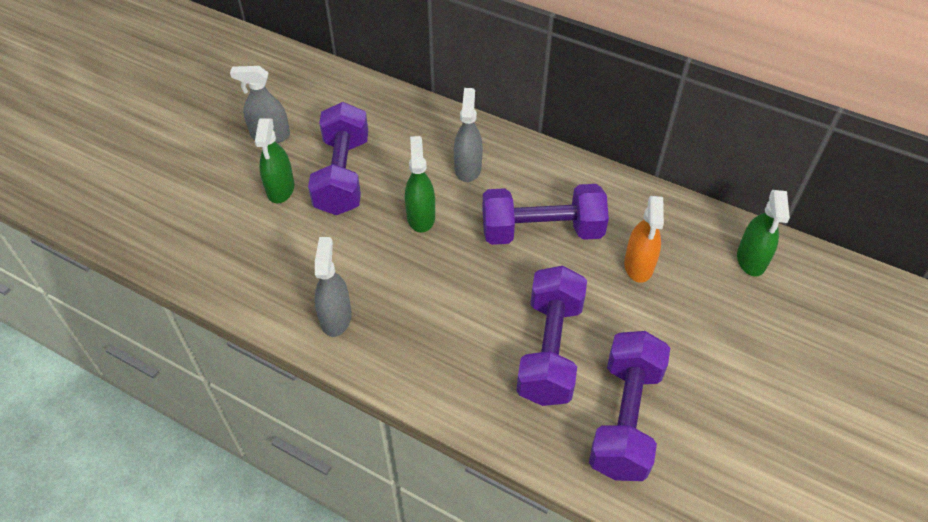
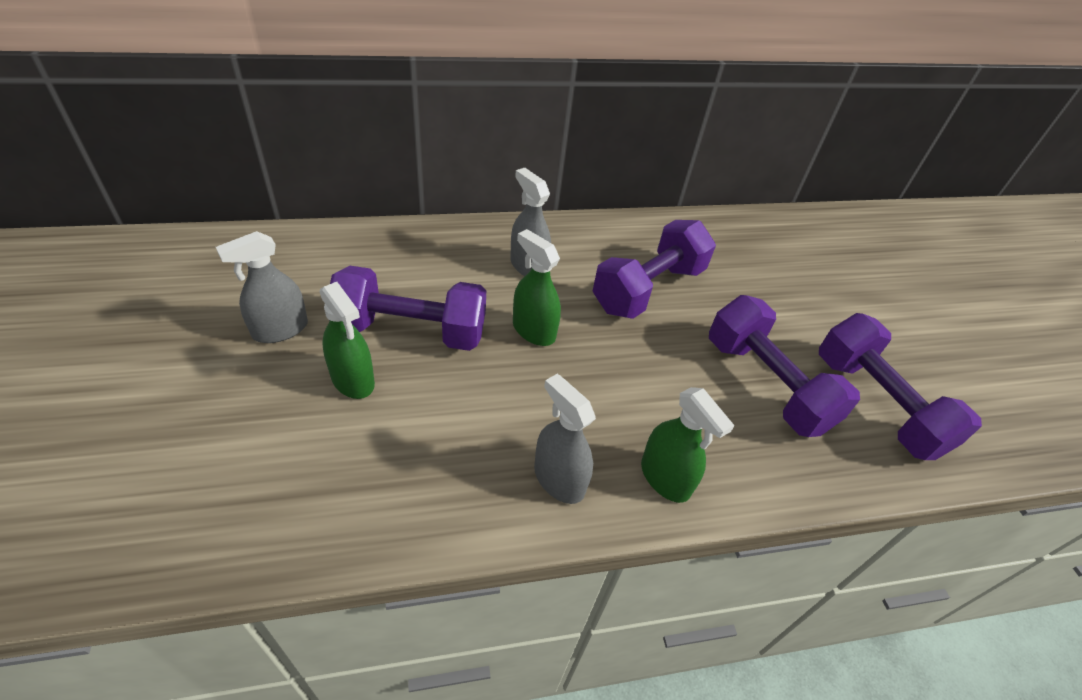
camera: 45 degrees left, 5 degrees down
purple dumbbell [308,102,368,215] -> purple dumbbell turned 45 degrees counterclockwise [329,266,486,351]
orange spray bottle [624,196,664,283] -> none
green spray bottle [737,190,790,277] -> green spray bottle moved to [641,387,735,503]

